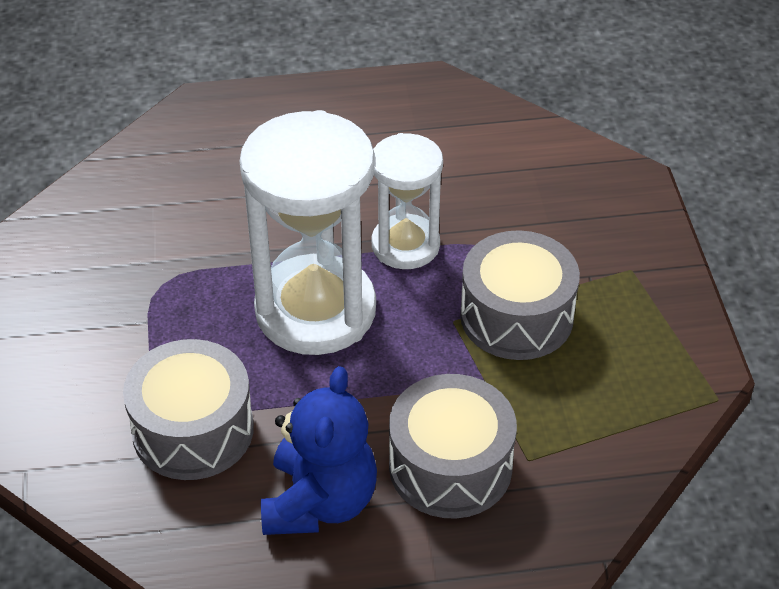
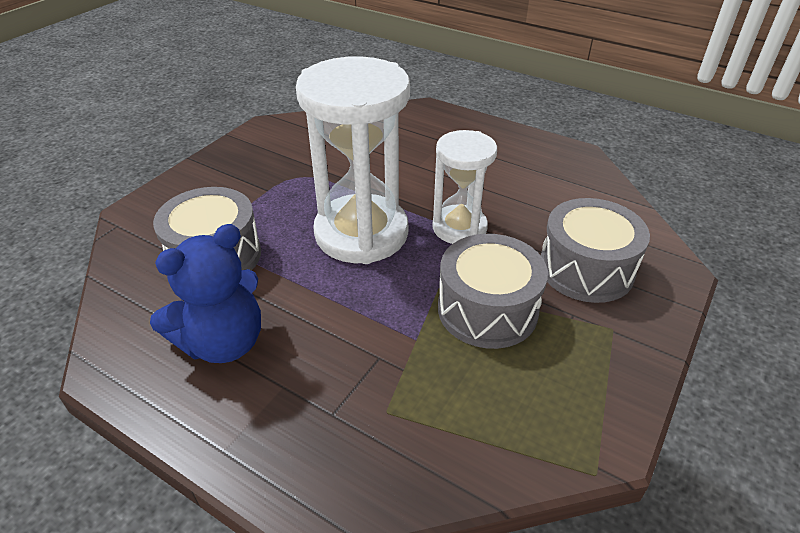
camera: 40 degrees right, 5 degrees down
grey drum [389,374,517,519] -> grey drum moved to [541,198,650,303]

